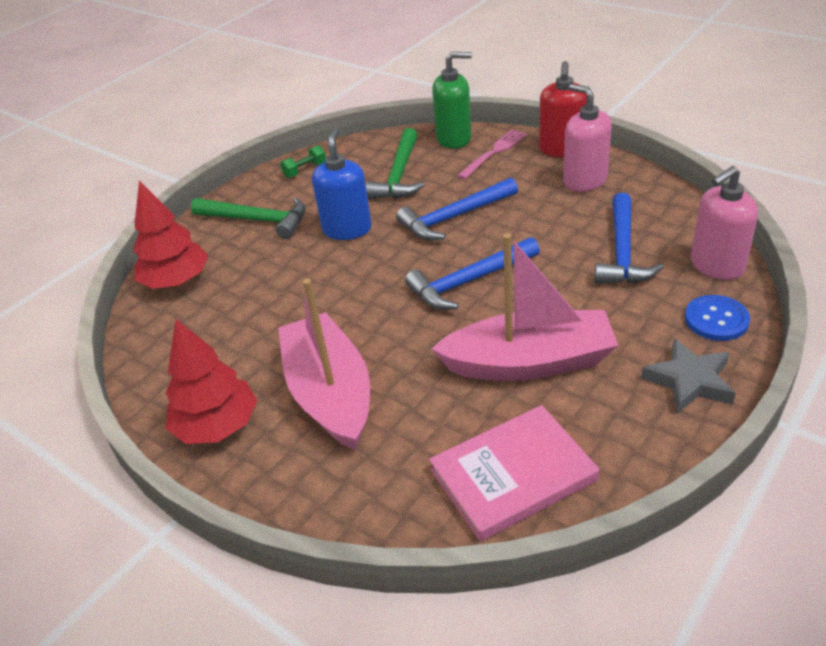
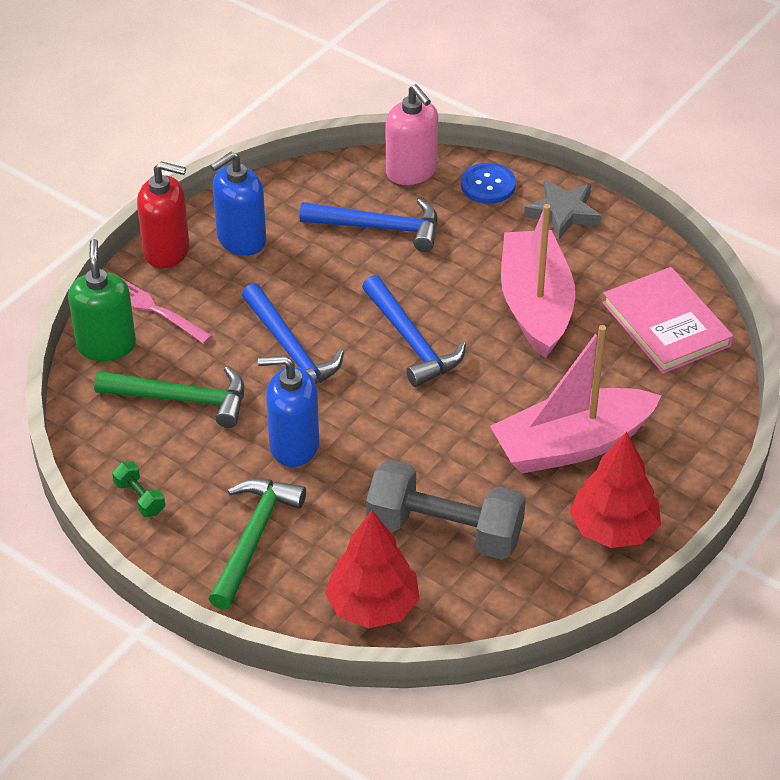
camera: 95 degrees left, 5 degrees up
pink soap dispenser [563,84,612,192] -> blue soap dispenser [210,152,266,255]
none -> grey dumbbell [366,460,526,560]

